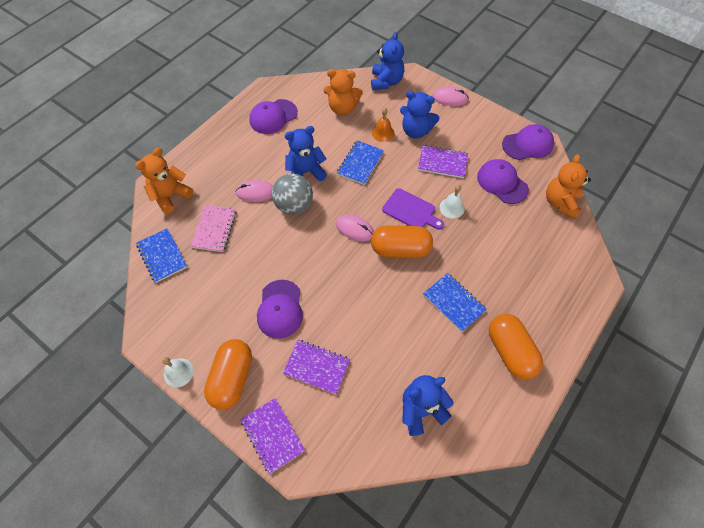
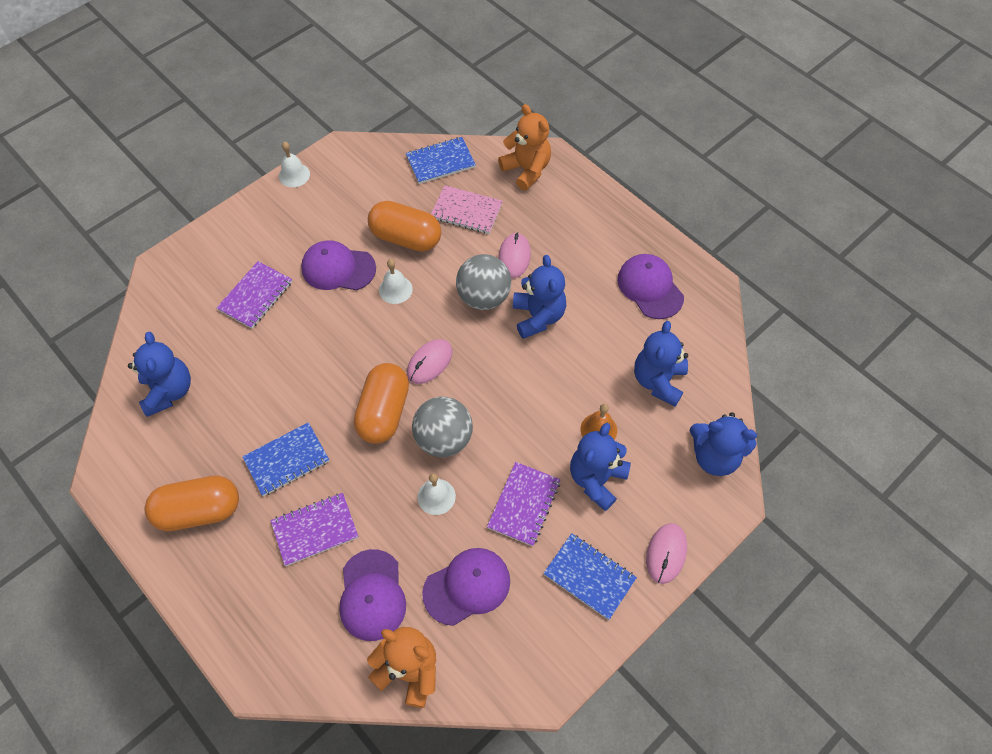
camera: 100 degrees right, 0 degrees up
orange capsule [204,339,252,410] -> orange capsule moved to [368,201,441,252]
purple notebook [240,398,305,474] -> purple notebook moved to [271,493,358,566]
orange teddy bear [324,69,363,115] -> blue teddy bear [634,321,688,407]
blue notebook [337,140,384,185] -> blue notebook moved to [543,533,637,620]
purple cutting board [382,188,444,230] -> grey ball [412,397,473,457]
purple cap [502,124,554,160] -> purple cap moved to [339,549,406,641]
none -> white bell [379,259,413,304]

